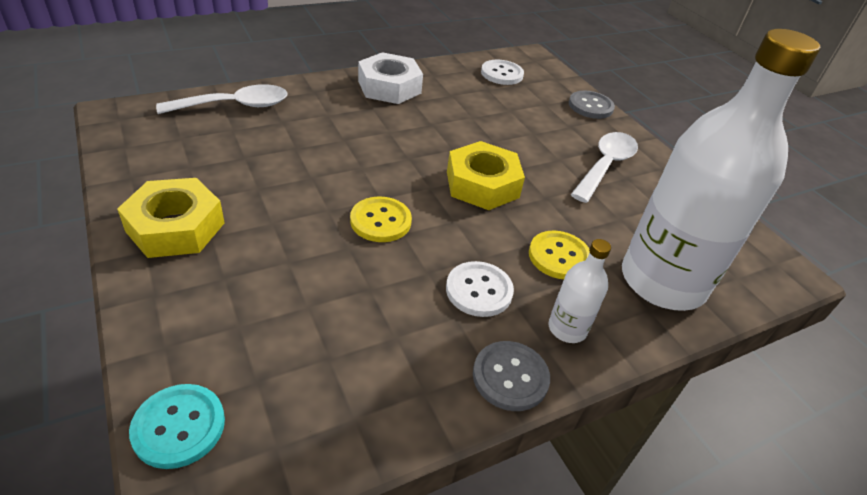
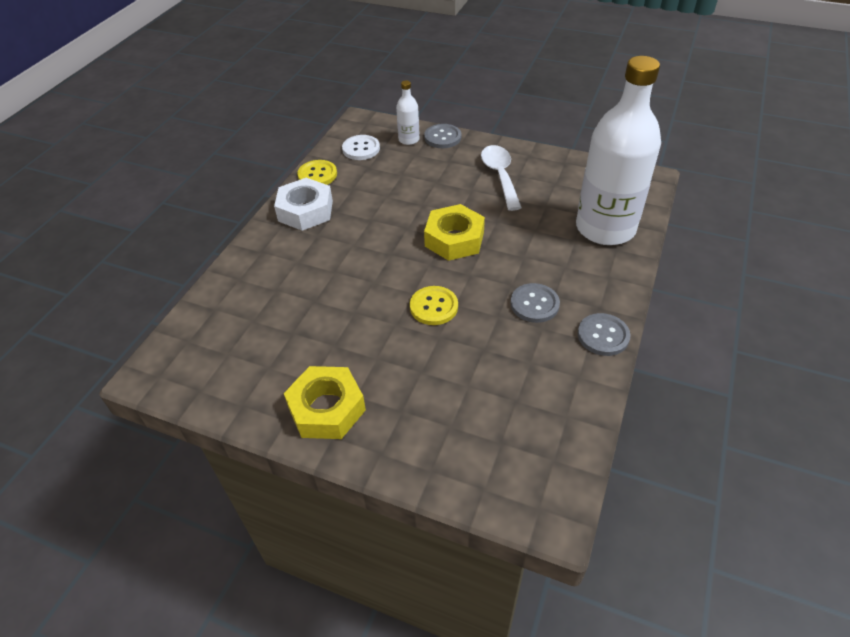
camera: 35 degrees left, 5 degrees up
turquoise button [129,384,225,469] -> none
white spoon [156,84,288,114] -> none
white button [446,261,514,317] -> grey button [510,283,560,323]
yellow button [529,231,590,279] -> yellow button moved to [297,160,337,185]
white bottle [548,239,611,343] -> white bottle moved to [396,80,419,145]

